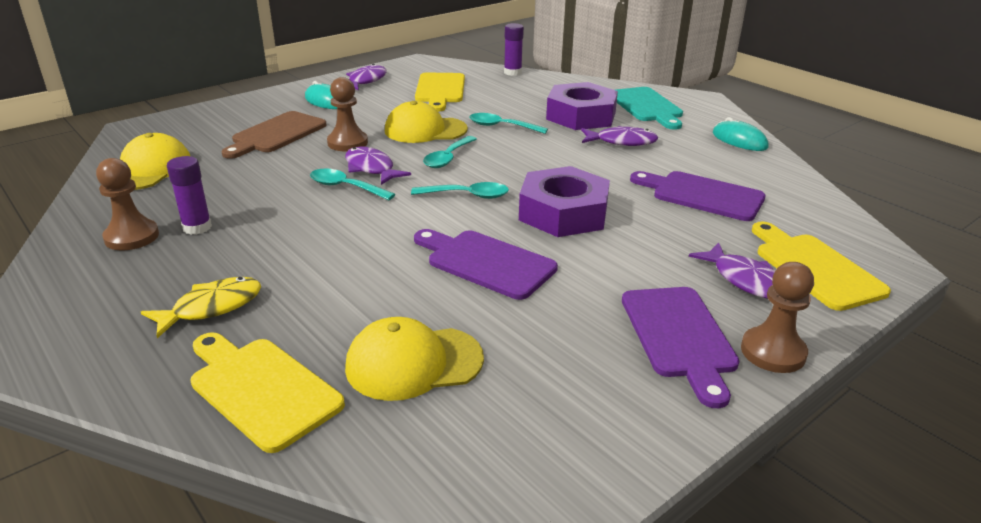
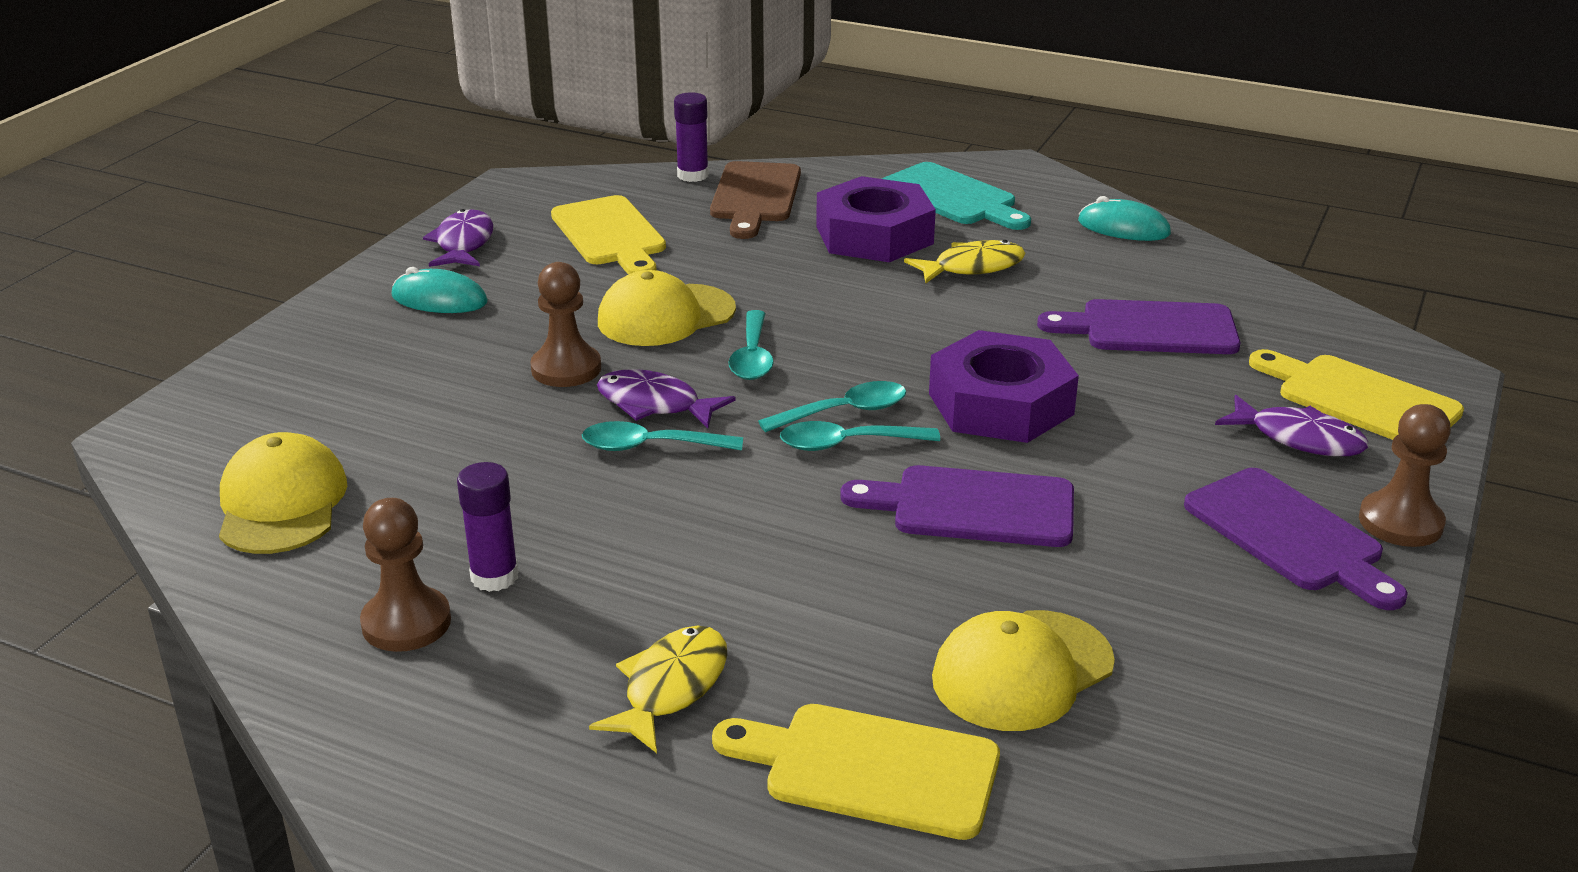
camera: 25 degrees left, 0 degrees up
brown cutting board [221,111,327,159] -> brown cutting board moved to [710,161,801,239]
turquoise spoon [469,113,548,134] -> turquoise spoon moved to [780,421,940,451]
purple fish [581,126,658,146] -> yellow fish [904,240,1026,283]

